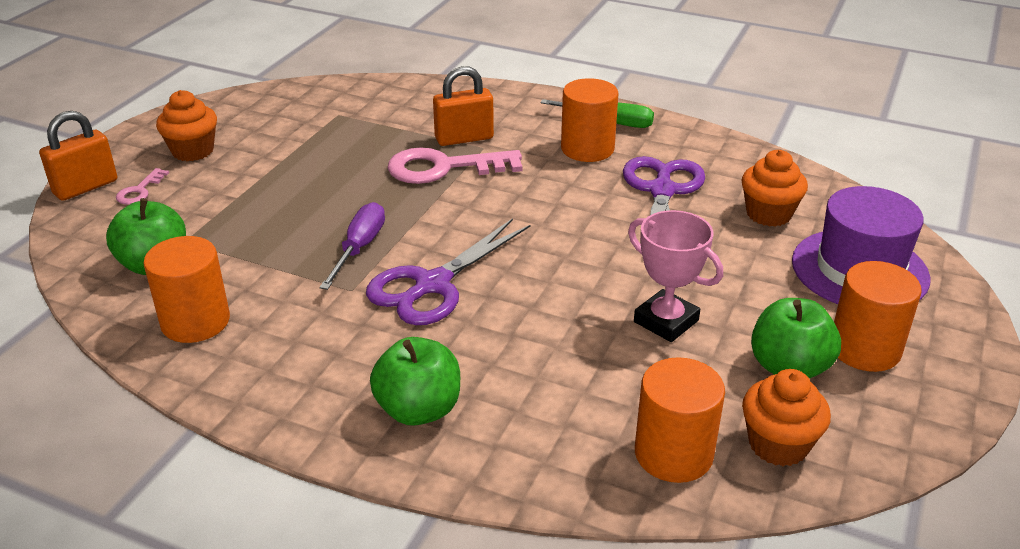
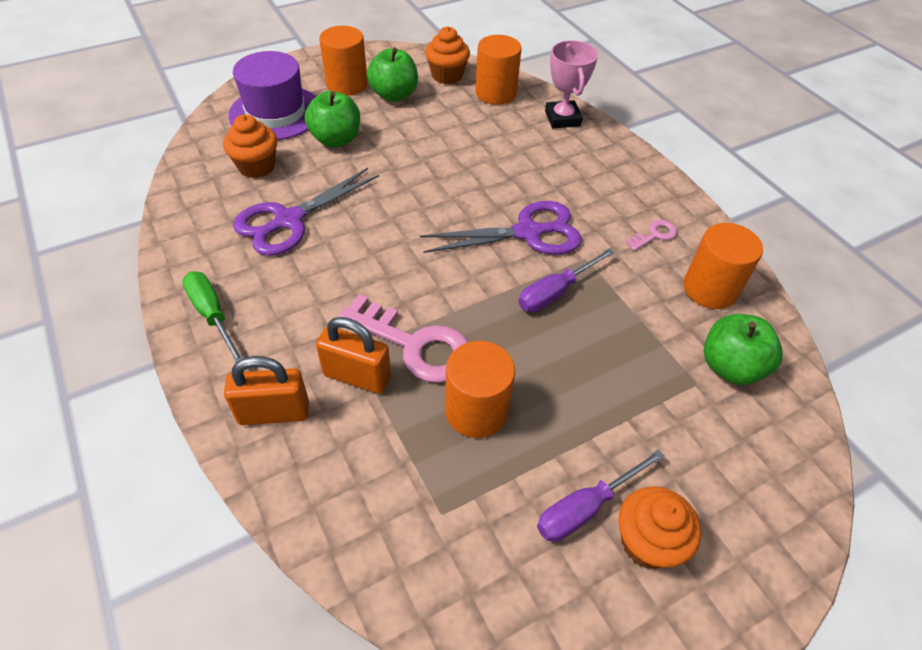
camera: 145 degrees left, 15 degrees up
orange padlock [39,111,117,201] -> orange padlock moved to [224,356,309,425]
pink key [116,168,169,205] -> pink key moved to [625,220,677,251]
green apple [370,337,460,426] -> green apple moved to [305,91,360,147]
orange cylinder [561,78,619,162] -> orange cylinder moved to [445,341,515,438]
pink trophy [628,210,723,342] -> pink trophy moved to [545,40,598,128]
none -> purple screwdriver [537,449,665,542]

